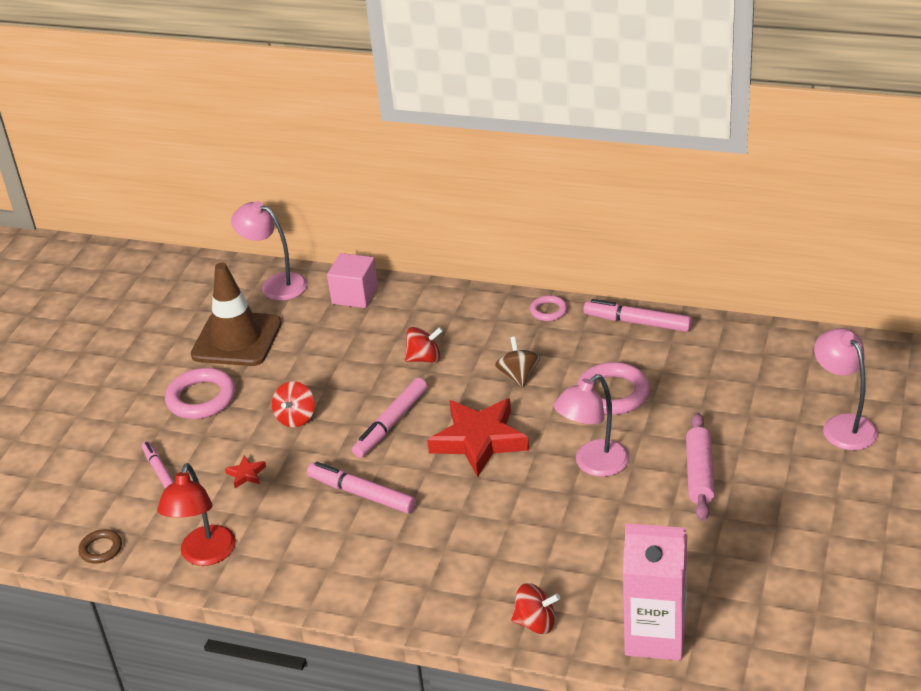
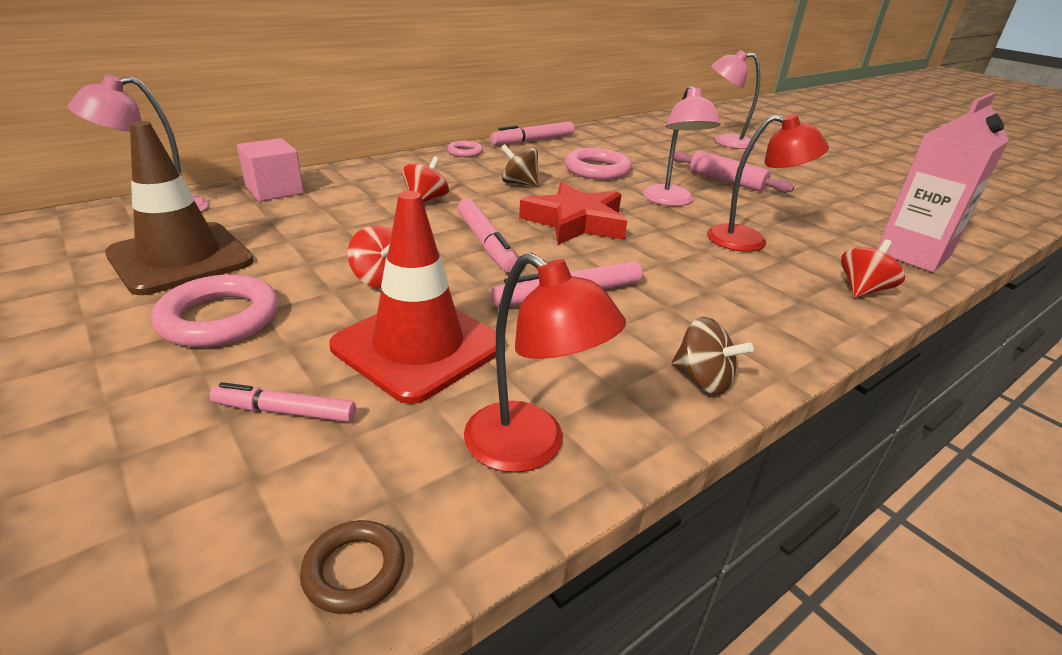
camera: 60 degrees left, 5 degrees down
red star [225,456,266,488] -> red traffic cone [329,191,496,404]
none -> brown spinning top [671,317,754,395]
none -> red lamp [707,114,829,252]

